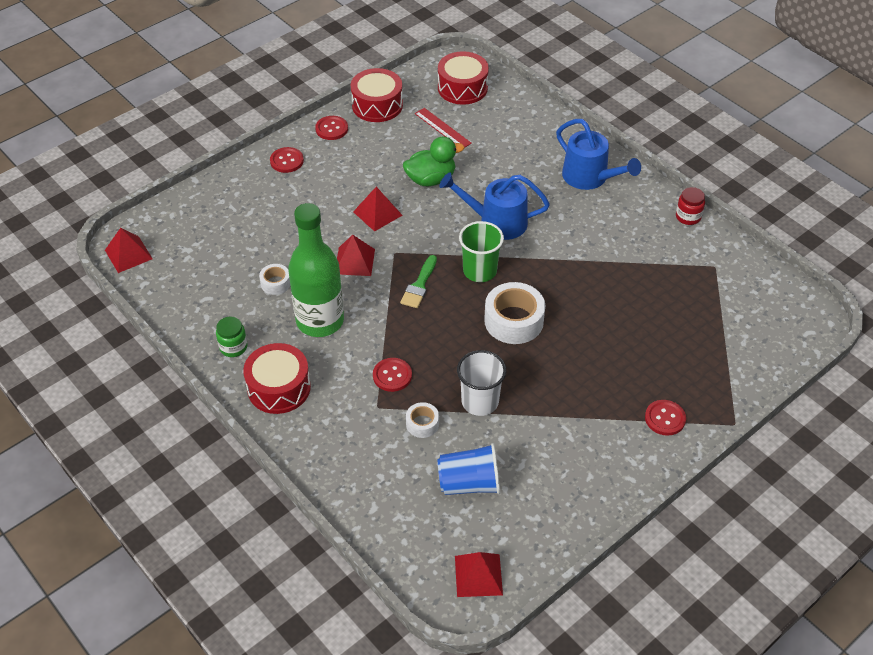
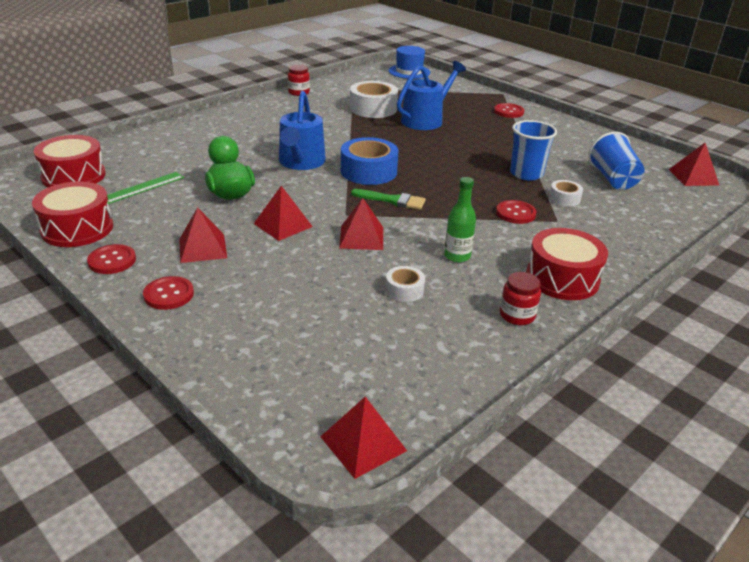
camera: 95 degrees left, 15 degrees down
green jar [216,317,247,357] -> red jar [500,272,541,325]
green bottle [288,203,344,337] -> green bottle [444,177,476,263], size x0.48
red ruler [415,108,472,148] -> green ruler [107,172,184,204]
white cup [457,350,506,416] -> blue cup [510,120,557,180]
green cup [459,221,504,282] -> blue tape [341,137,399,185]
white tape [484,282,546,344] -> white tape moved to [350,81,398,118]
blue watering can [556,119,641,190] -> blue watering can moved to [397,61,466,130]
none -> red pyramid [179,207,227,263]
none -> blue hat [389,46,430,79]

